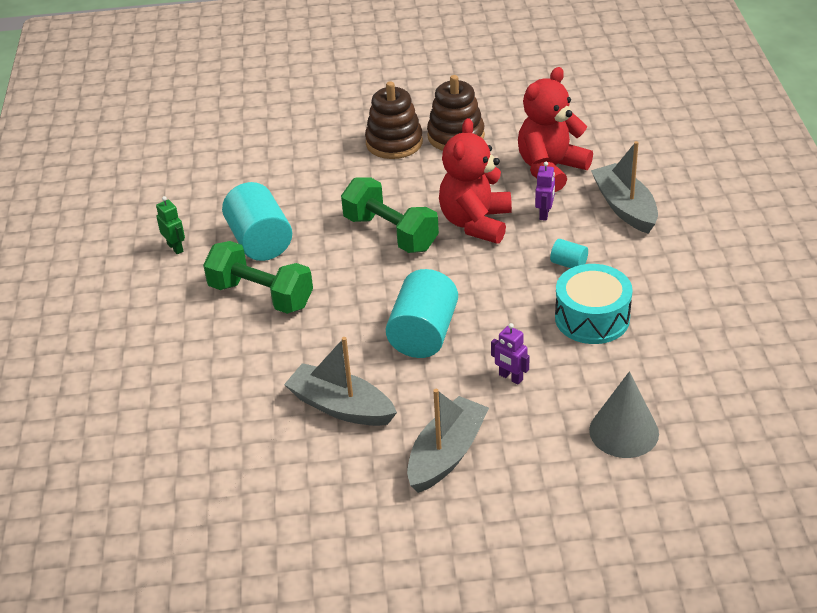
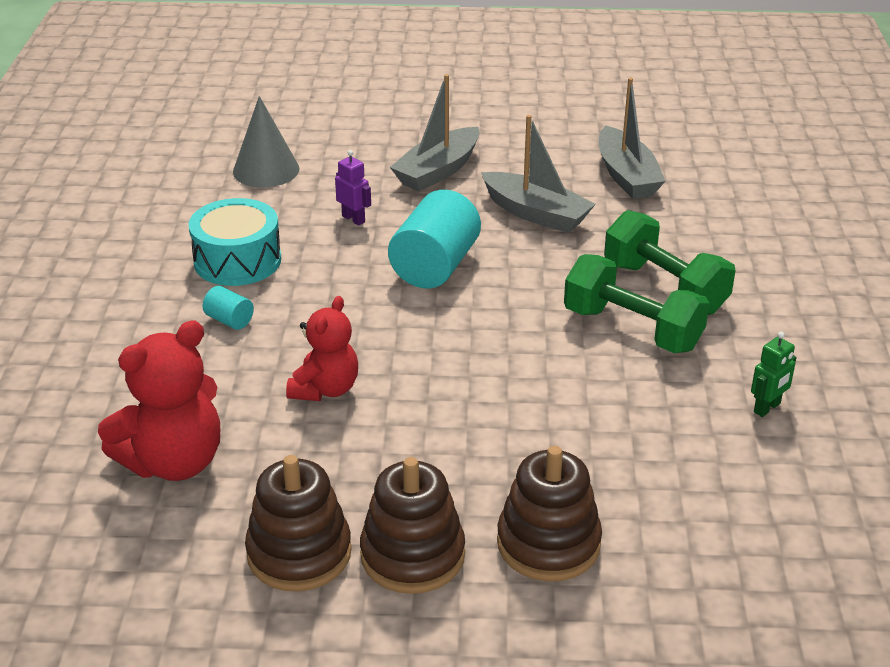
camera: 175 degrees left, 5 degrees down
green robot [156,196,185,254] -> green robot turned 105 degrees counterclockwise [751,332,796,417]
turquoise cylinder [222,182,292,261] -> none
green dumbbell [341,178,439,253] -> green dumbbell moved to [604,210,736,315]
red teddy bear [439,118,512,244] -> red teddy bear [286,296,358,401], size x0.65
purple robot [535,162,555,221] -> none
grey boat [591,141,658,234] -> grey boat moved to [599,78,665,199]
none -> brown stacking toy [497,446,602,582]

